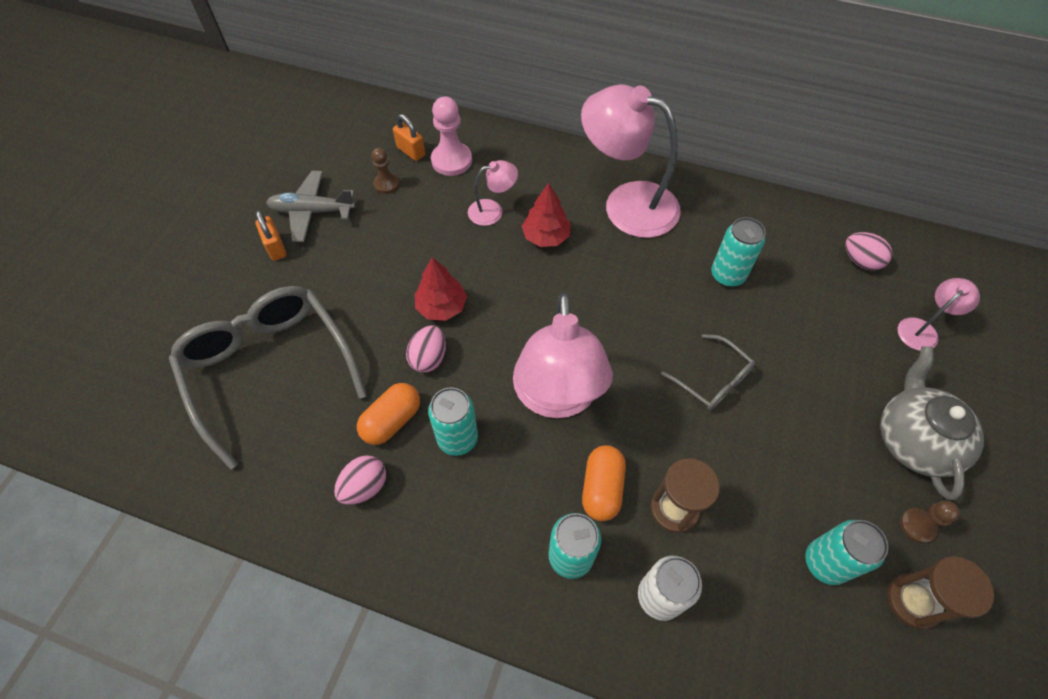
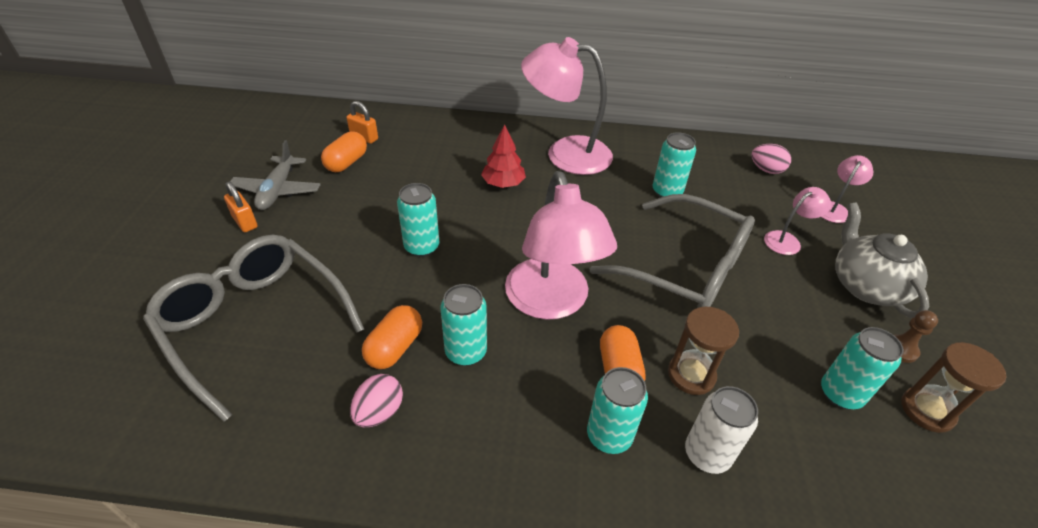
camera: 15 degrees left, 15 degrees down
grey plane [266,171,356,242] -> grey plane turned 75 degrees counterclockwise [230,140,321,210]
brown pawn [372,148,399,194] -> orange capsule [321,131,367,172]
pink egg [406,326,446,373] -> none
red tree [415,257,467,321] -> turquoise can [397,183,439,257]
pink pawn [431,96,472,176] -> none
pink lamp [468,160,518,226] -> pink lamp moved to [764,187,831,255]
grey glasses [661,334,755,410] -> grey glasses [590,194,755,308], size x2.07

